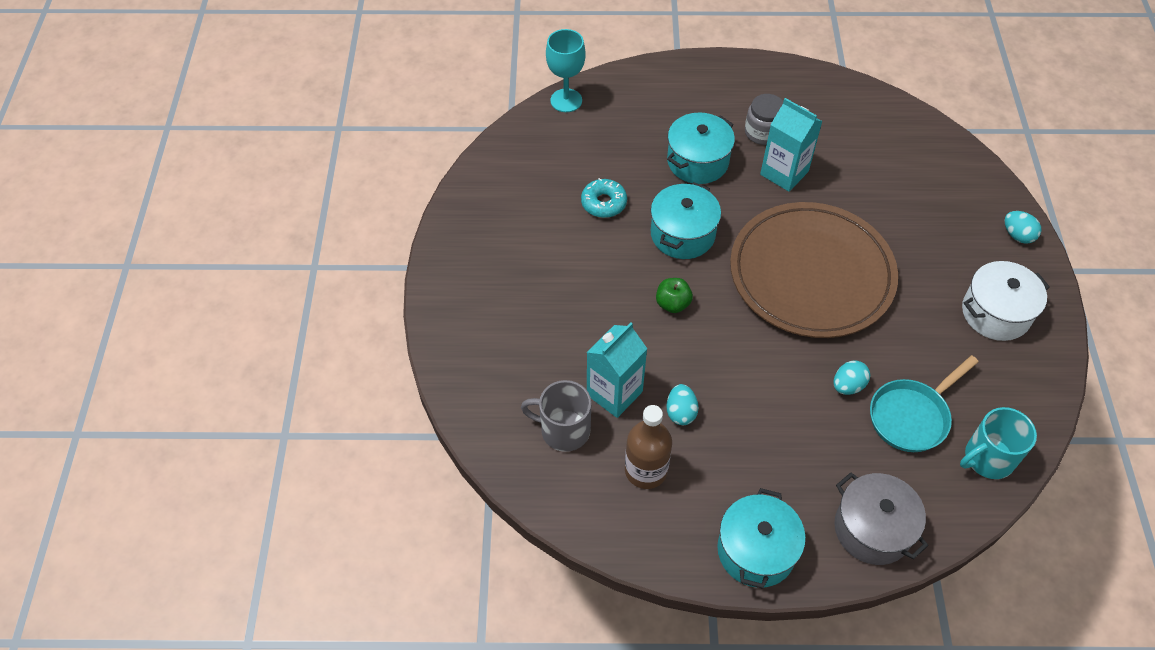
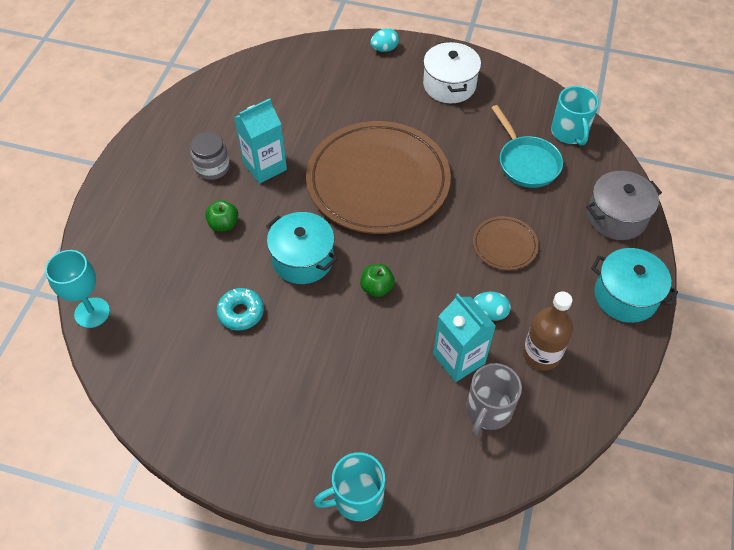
camera: 75 degrees left, 0 degrees up
turquoise pot [667,113,735,184] -> green apple [205,200,238,232]
turquoise egg [833,361,870,395] -> none
none -> turquoise mug [314,452,385,521]
none -> brown plate [473,216,539,270]

